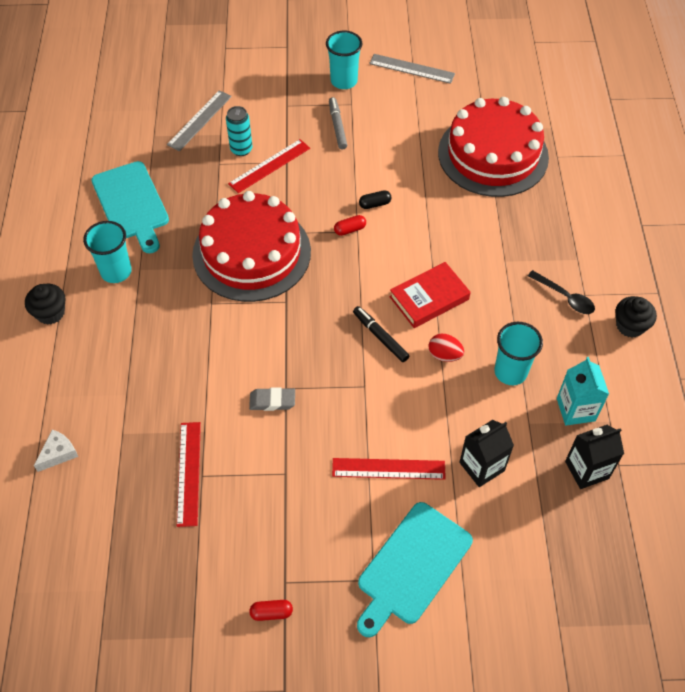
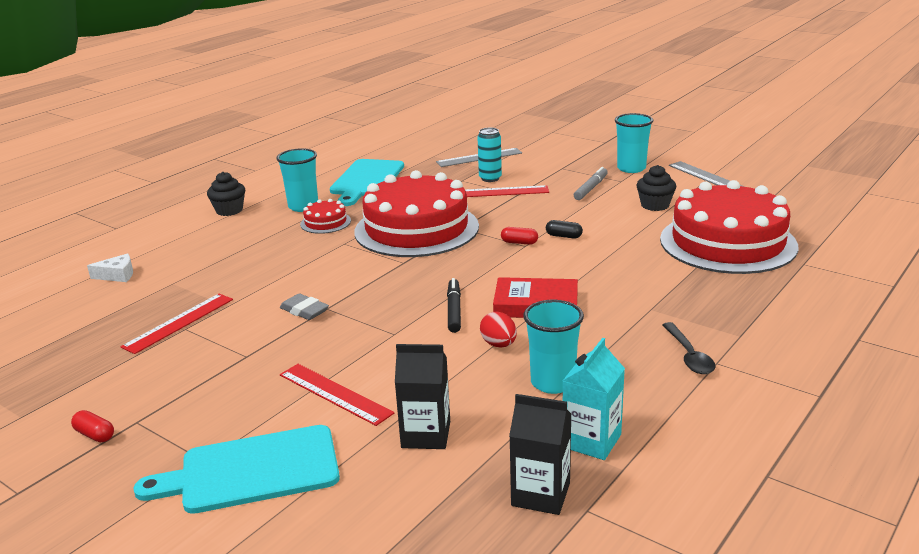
camera: 40 degrees right, 30 degrees down
black cupcake [615,296,657,338] -> black cupcake moved to [636,165,676,211]
none -> red cake [300,199,351,234]

